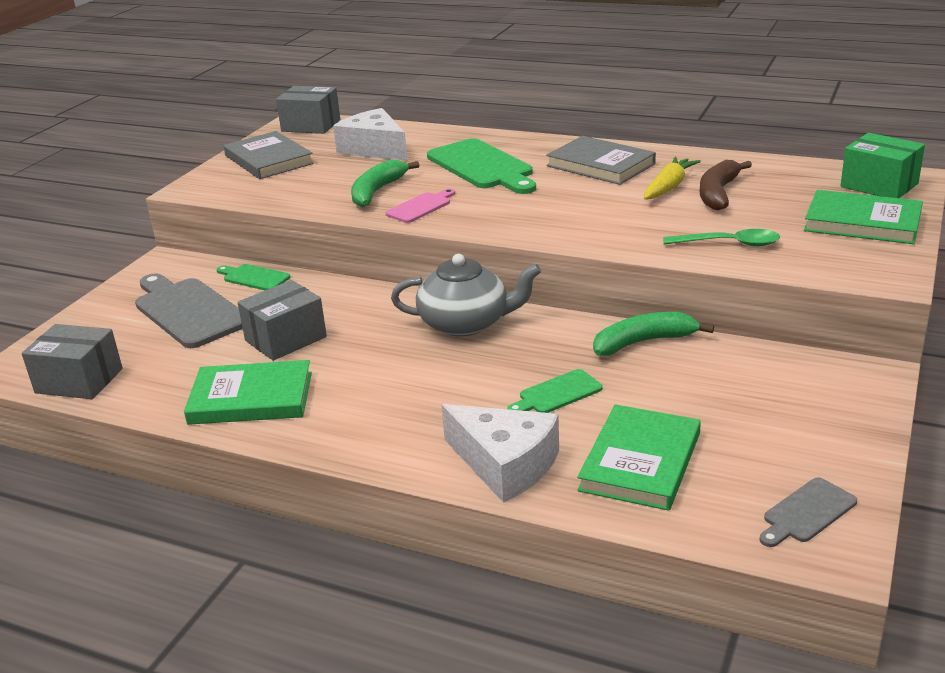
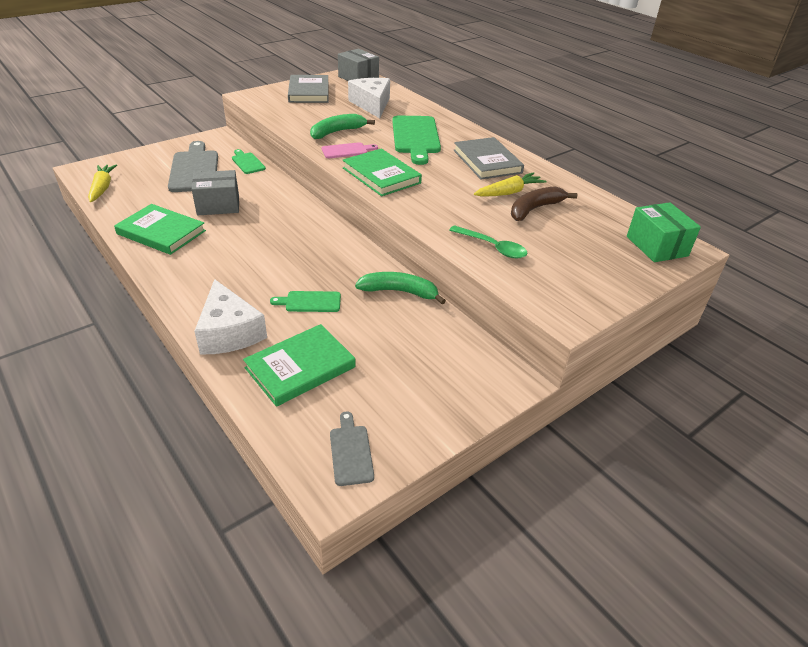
camera: 25 degrees right, 10 degrees up
grey box [22,324,123,399] -> yellow carrot [88,164,117,202]
grey teapot [391,254,541,337] -> none
grey cutting board [760,478,857,547] -> grey cutting board turned 90 degrees clockwise [330,412,374,486]
green book [804,190,923,244] -> green book moved to [343,148,422,196]

